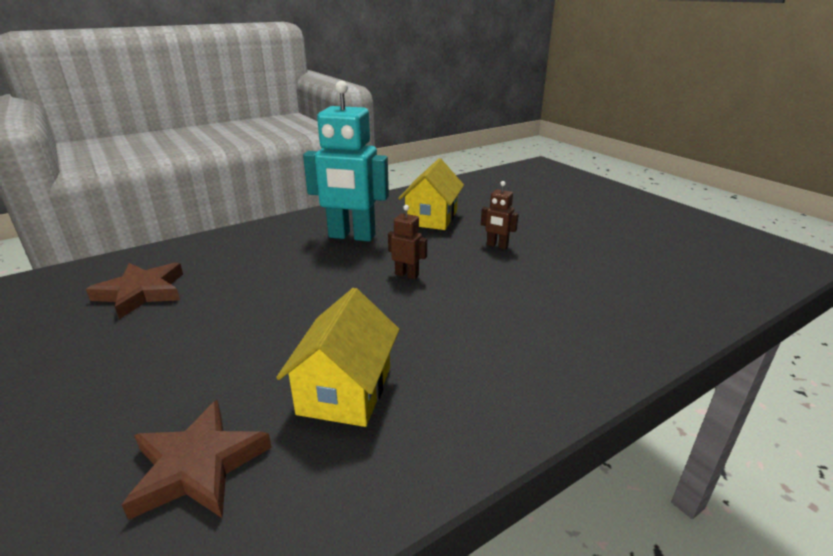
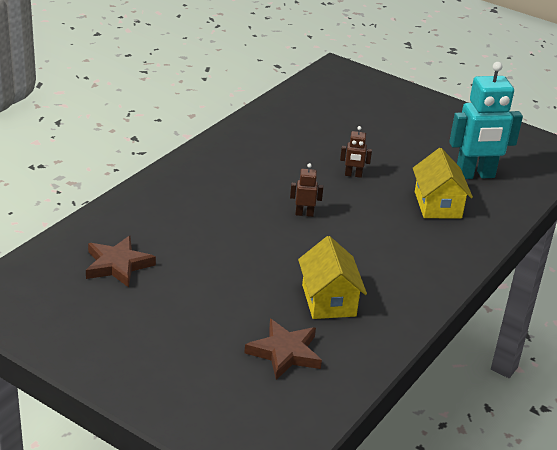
camera: 25 degrees left, 5 degrees up
turquoise robot [303,81,389,242] -> turquoise robot moved to [449,62,523,179]
yellow house [398,158,464,230] -> yellow house moved to [413,148,473,218]

